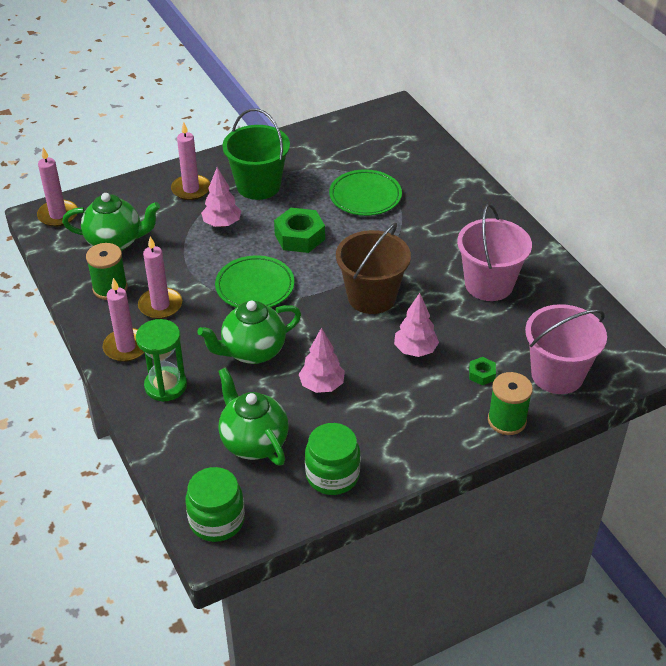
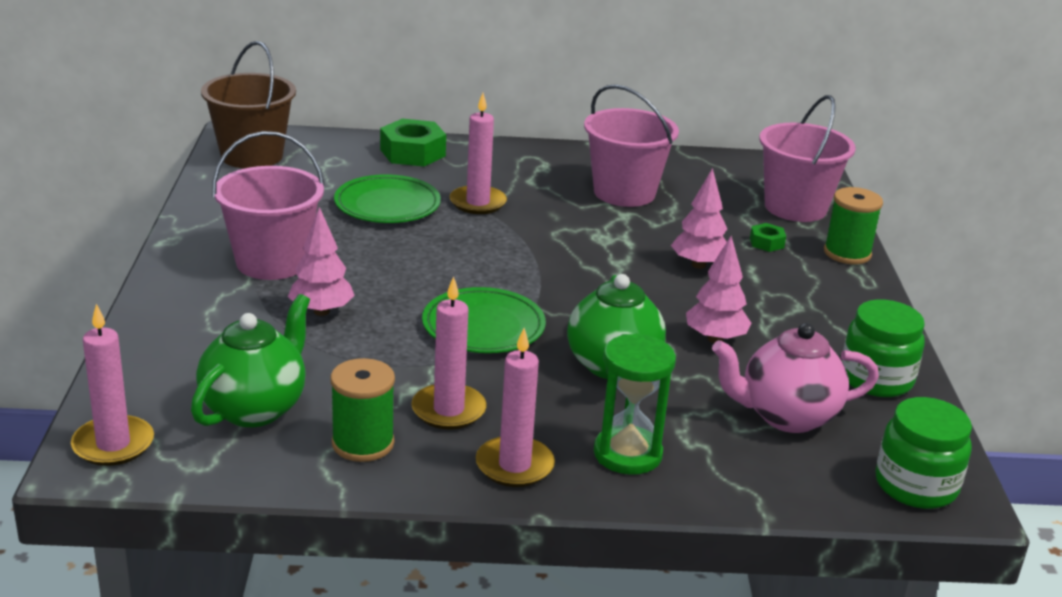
camera: 65 degrees left, 15 degrees down
pink candle [171,122,210,200] -> pink candle moved to [450,93,507,214]
green teapot [219,367,288,465] -> pink teapot [712,323,879,433]
green bucket [222,108,290,200] -> pink bucket [212,131,325,280]
green nut [274,208,325,253] -> green nut moved to [380,119,446,167]
brown bucket [336,223,411,314] -> brown bucket moved to [201,41,296,169]

